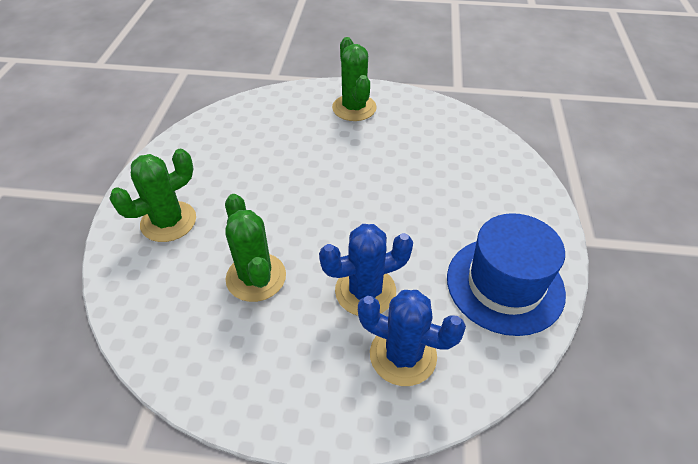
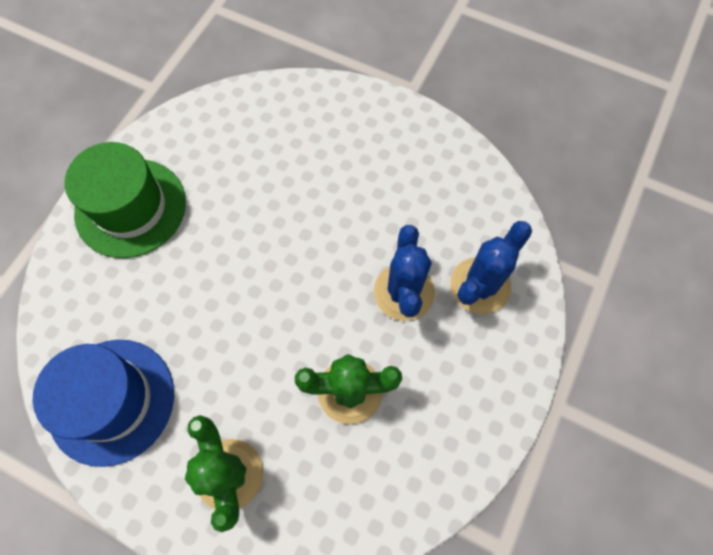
camera: 70 degrees left, 20 degrees up
green cactus [332,37,377,121] -> green hat [64,142,186,258]
blue hat [447,213,566,336] -> blue hat moved to [33,340,174,467]

